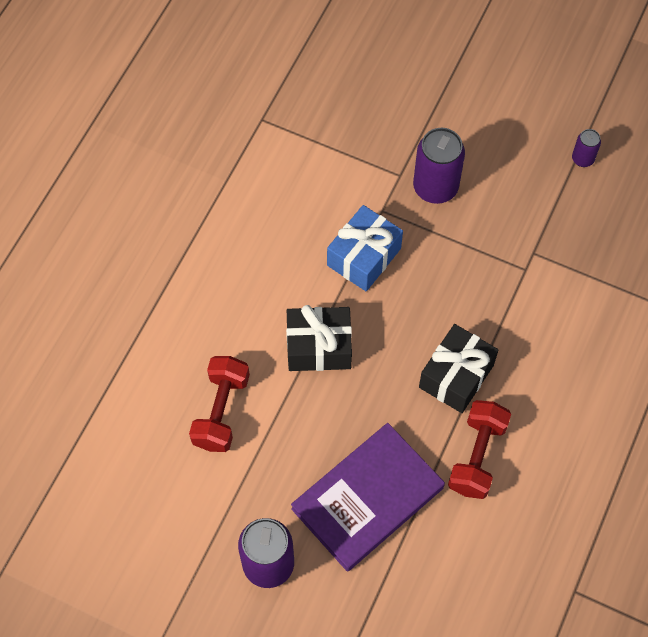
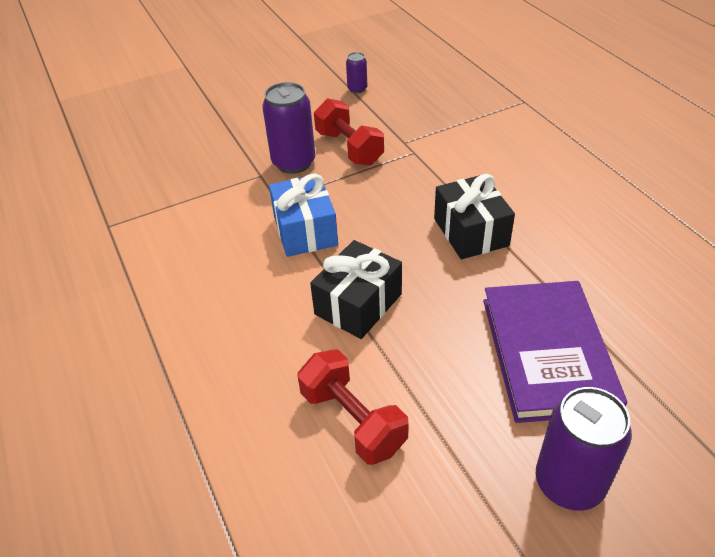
camera: 50 degrees left, 20 degrees down
red dumbbell [448,400,511,499] -> red dumbbell moved to [314,98,384,166]

